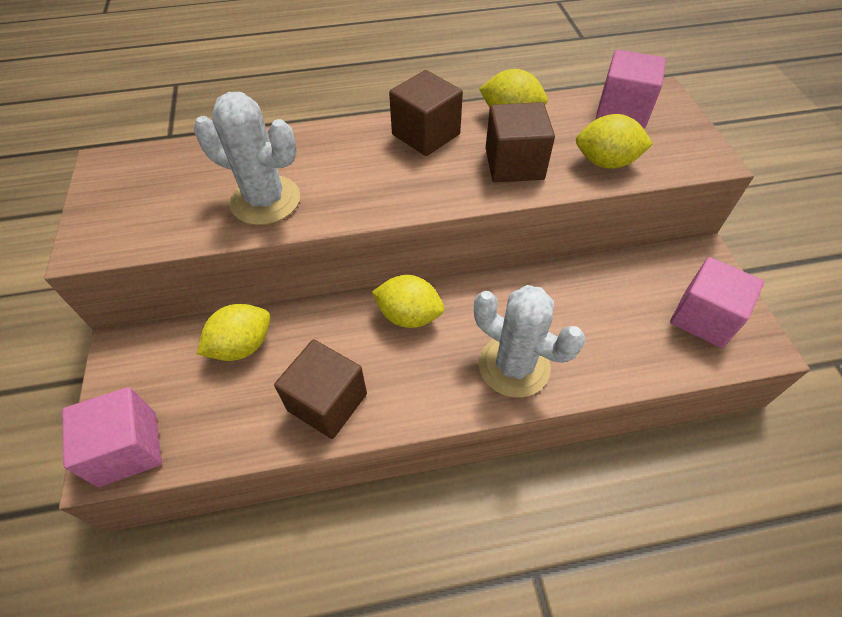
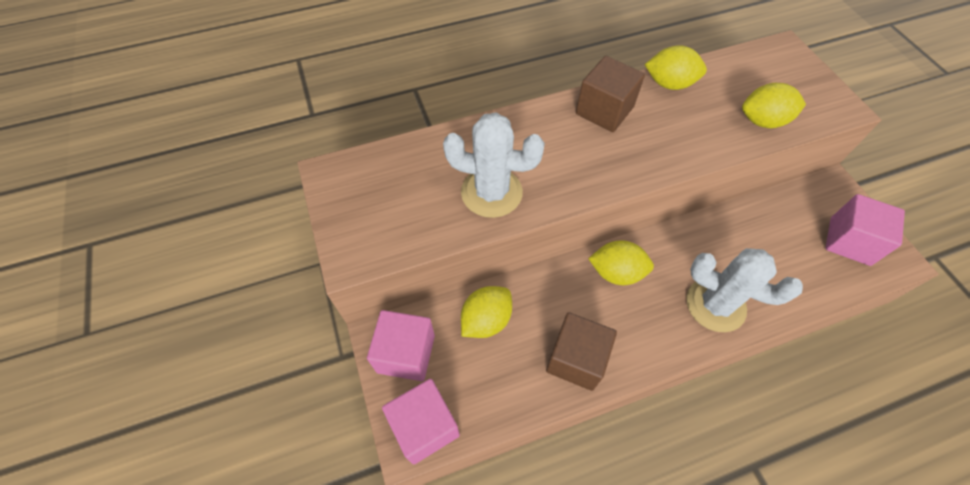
camera: 10 degrees left, 5 degrees up
brown cube [485,102,555,182] -> none
pink cube [596,49,666,129] -> pink cube moved to [367,310,435,381]

